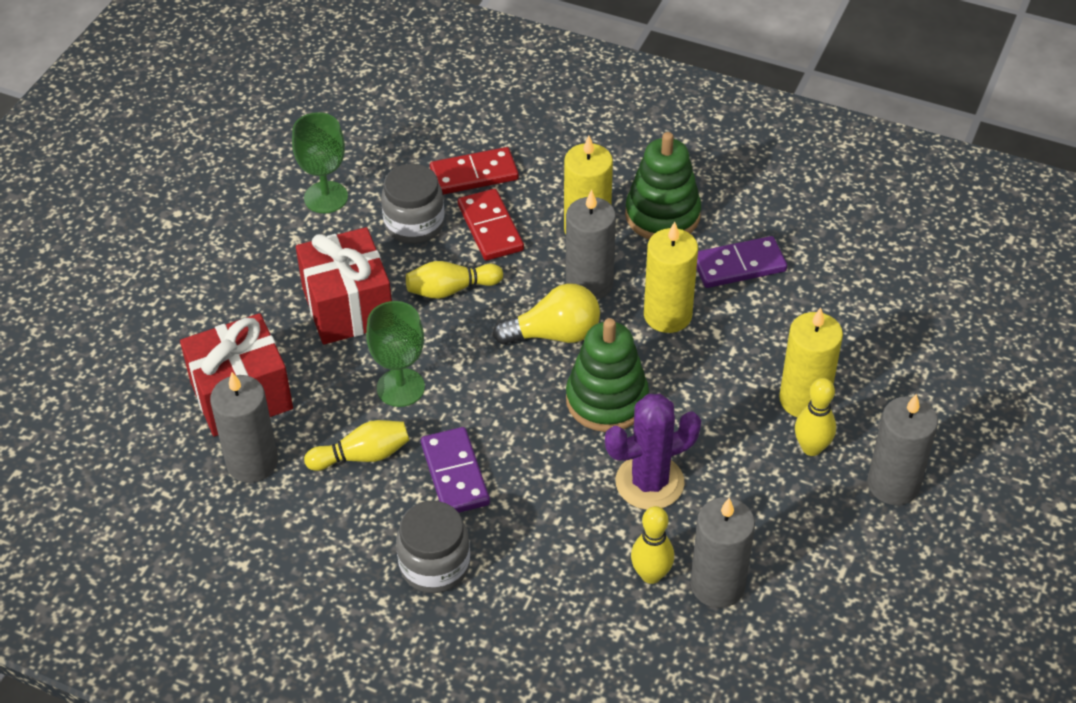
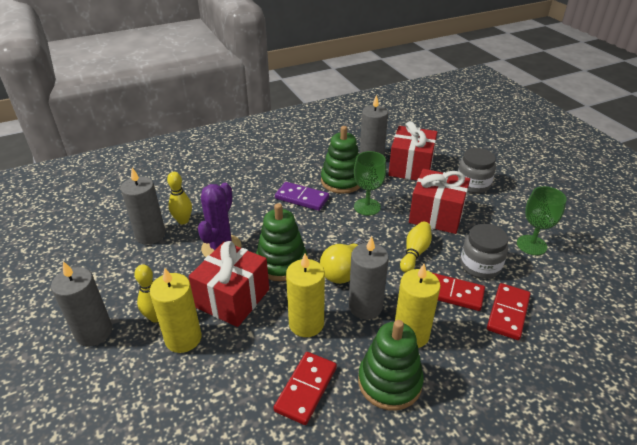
camera: 130 degrees right, 10 degrees down
yellow bowling pin [304,420,409,471] -> green stacking toy [321,126,360,194]
grey jar [396,501,470,593] -> grey jar moved to [458,148,496,193]
purple domino [697,236,787,288] -> red domino [273,352,337,425]
none -> red gift [188,241,269,327]

